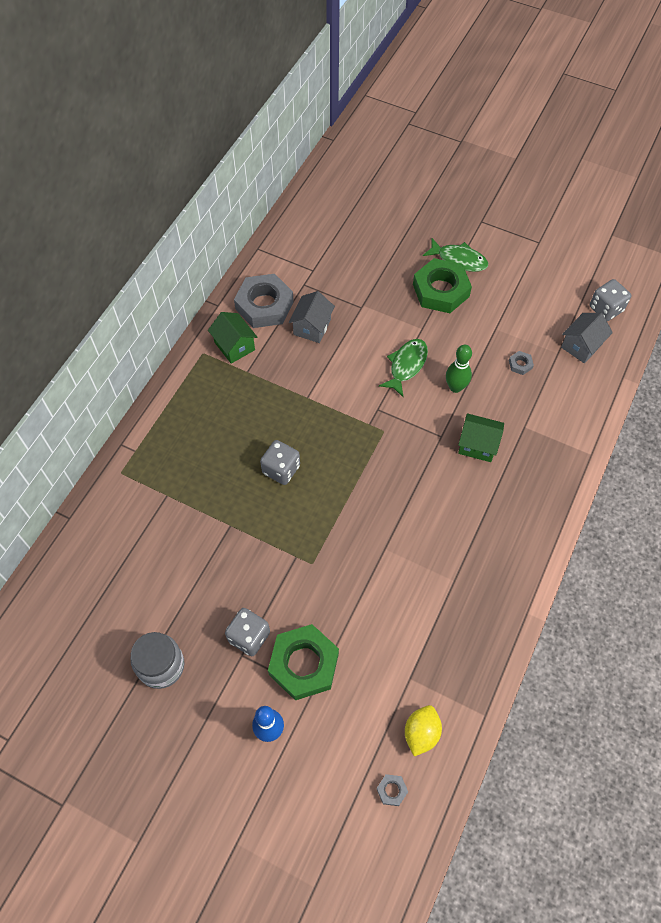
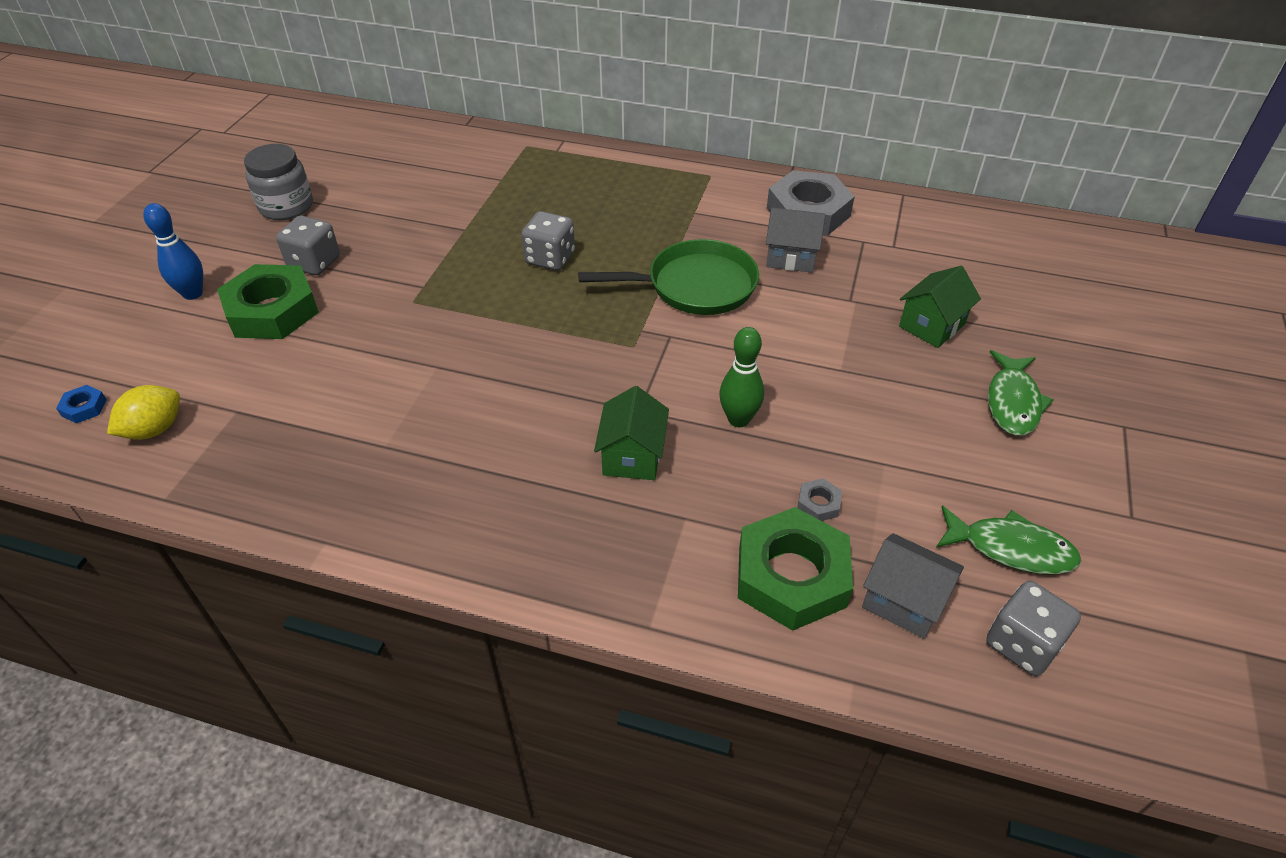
camera: 80 degrees right, 15 degrees down
green house [208,312,257,364] -> green house moved to [899,266,981,348]
grey nut [376,774,408,806] -> blue nut [56,385,107,423]
green fish [379,339,428,397] -> green fish moved to [936,505,1081,575]
yellow lemon [405,705,442,756] -> yellow lemon turned 60 degrees counterclockwise [107,385,180,440]
green nut [413,258,472,313] -> green nut moved to [738,507,853,631]
none -> green pan [578,239,759,315]

